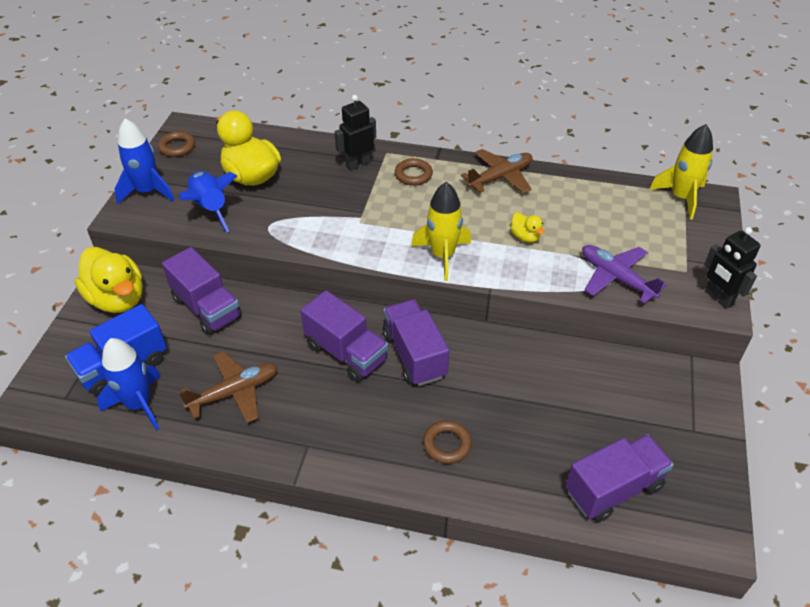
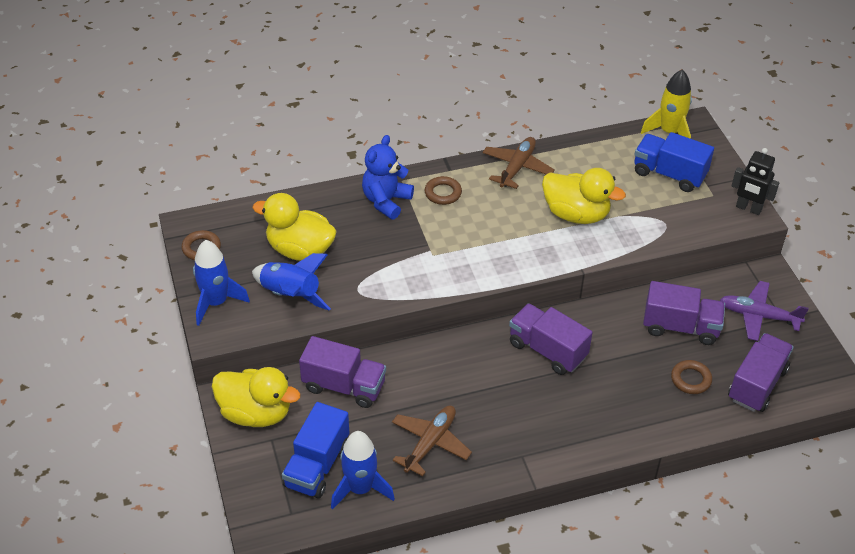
camera: 30 degrees left, 0 degrees up
purple truck [301,290,388,382] -> purple truck moved to [643,281,725,345]
black robot [335,95,376,171] -> blue teddy bear [362,135,414,220]
yellow rocket [411,182,471,281] -> none
brown ring [423,420,472,464] -> brown ring moved to [671,360,712,394]
yellow duck [511,213,545,243] -> yellow duck [542,168,626,224], size x2.18
purple plane [582,245,667,304] -> purple plane moved to [720,281,809,341]
none -> blue truck [634,132,714,192]

